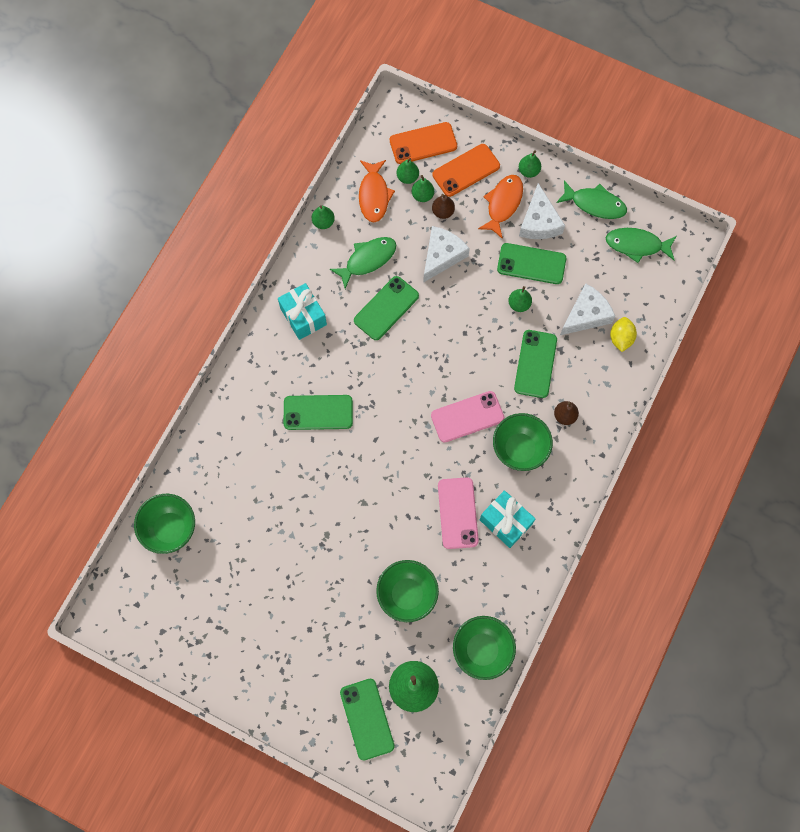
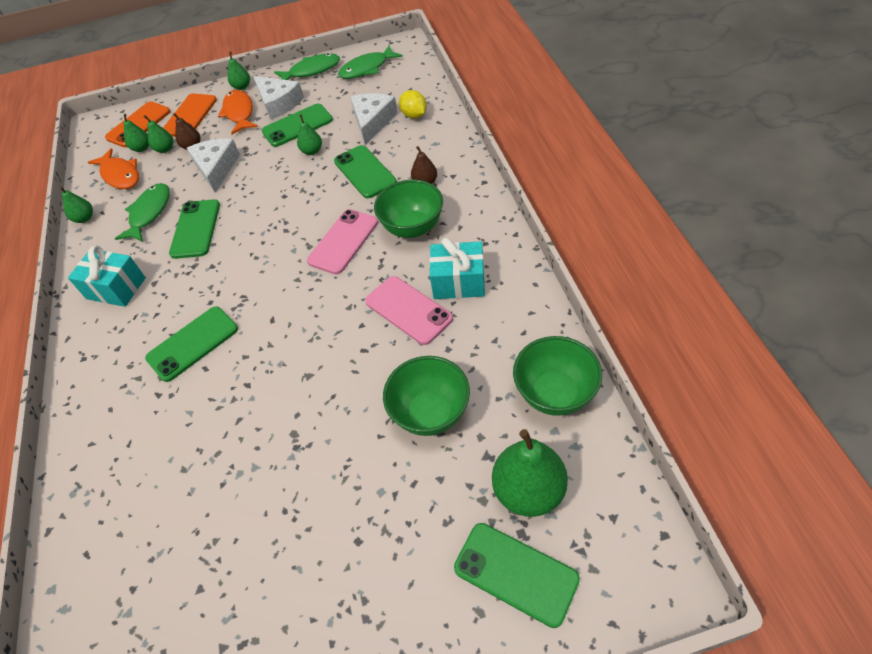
camera: 35 degrees left, 20 degrees down
green bowl [134,494,195,554] -> none

